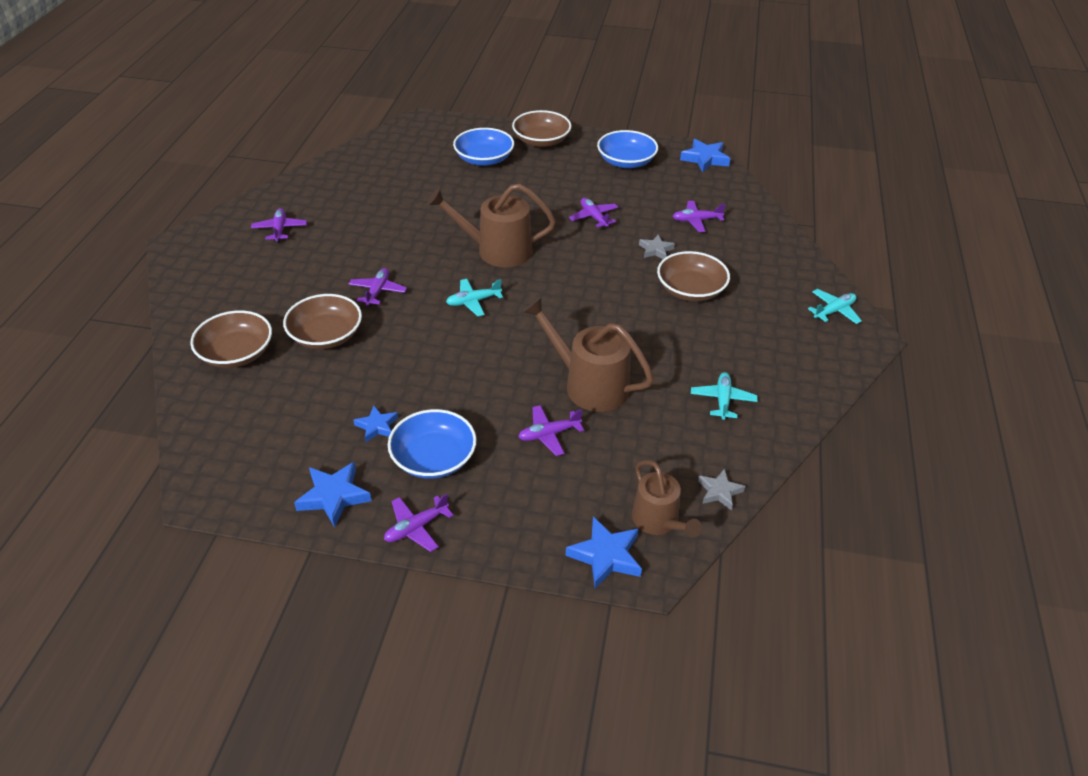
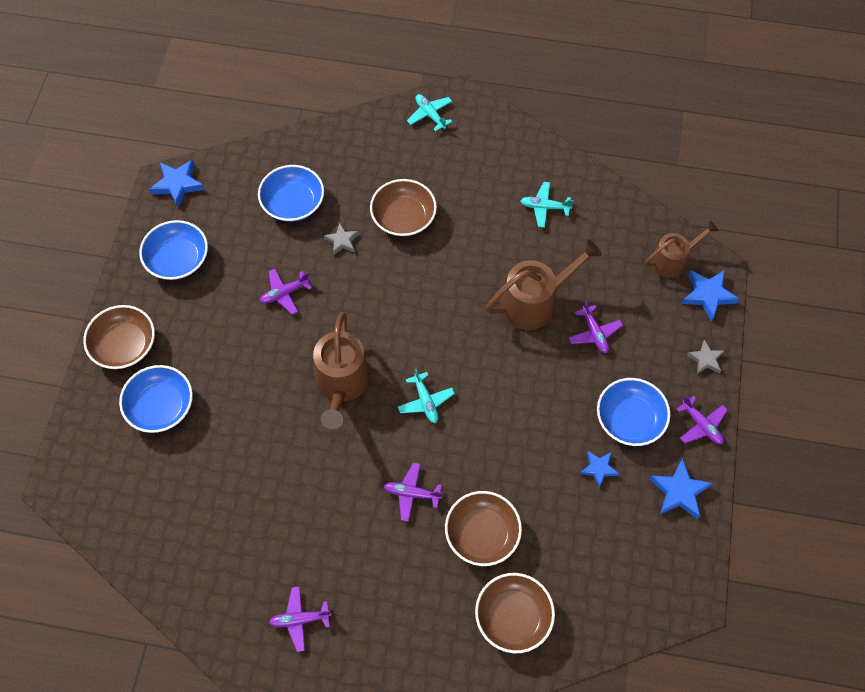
camera: 90 degrees left, 20 degrees up
brown watering can [523,297,654,412] -> brown watering can turned 150 degrees counterclockwise [485,240,602,330]
purple plane [673,201,726,232] -> blue bowl [258,165,324,222]
grey star [698,468,745,511] -> grey star moved to [687,340,724,374]

